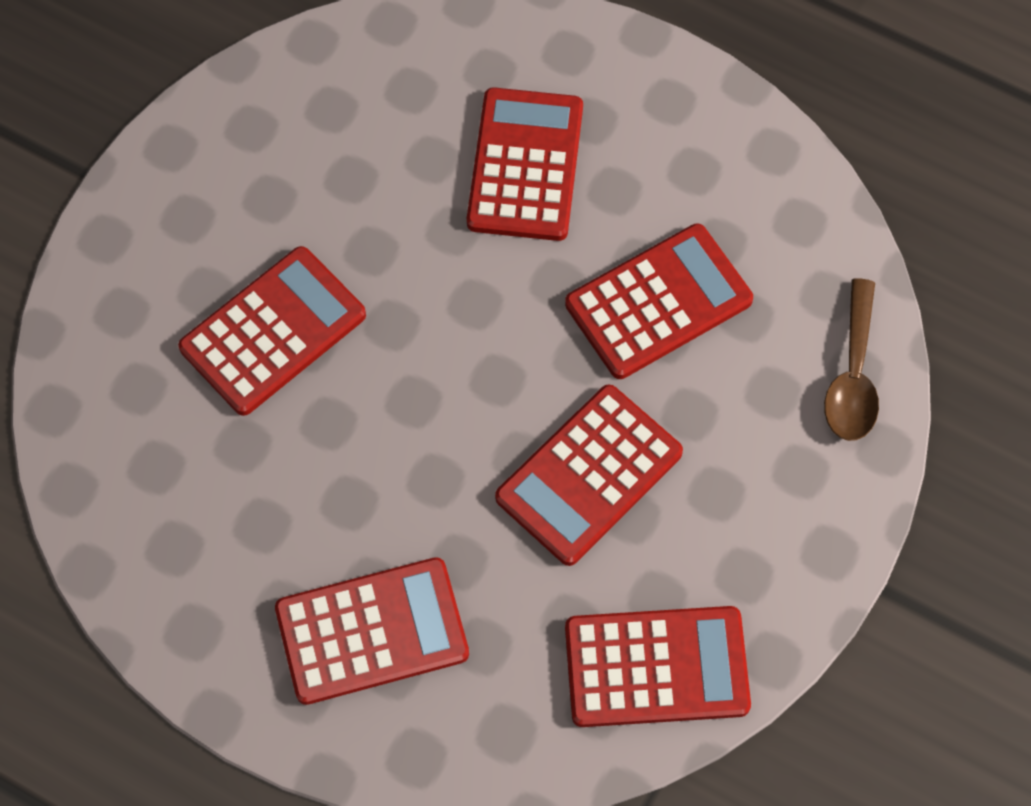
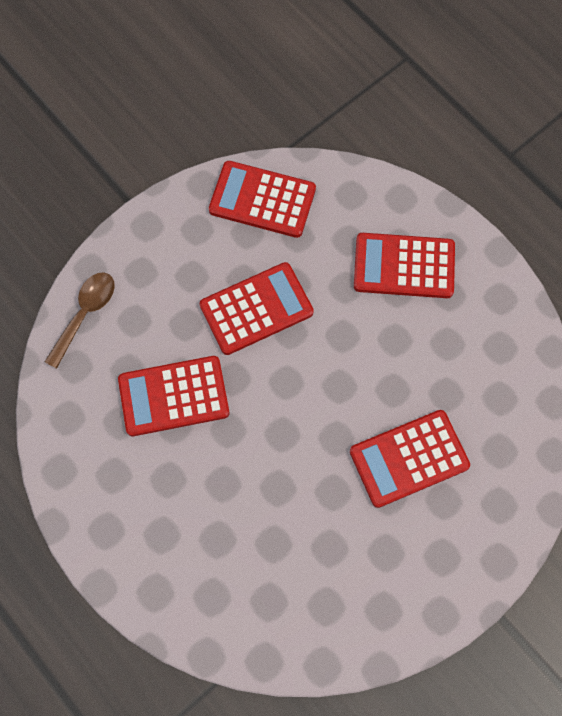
camera: 160 degrees left, 5 degrees up
red calculator [467,87,583,241] -> none

